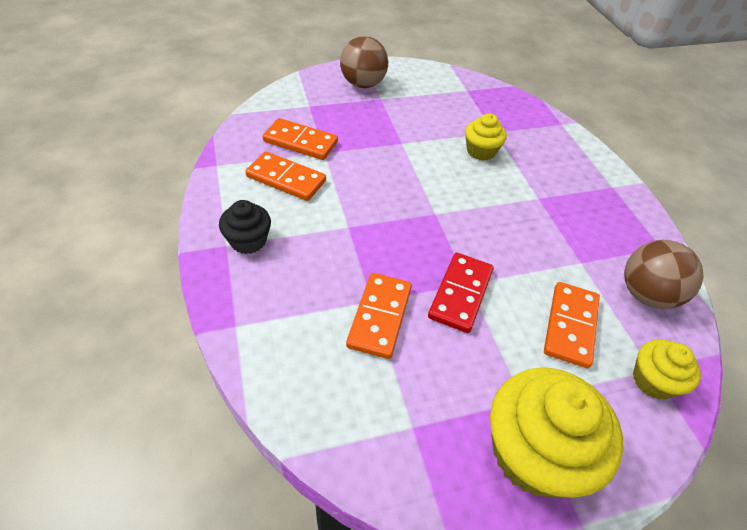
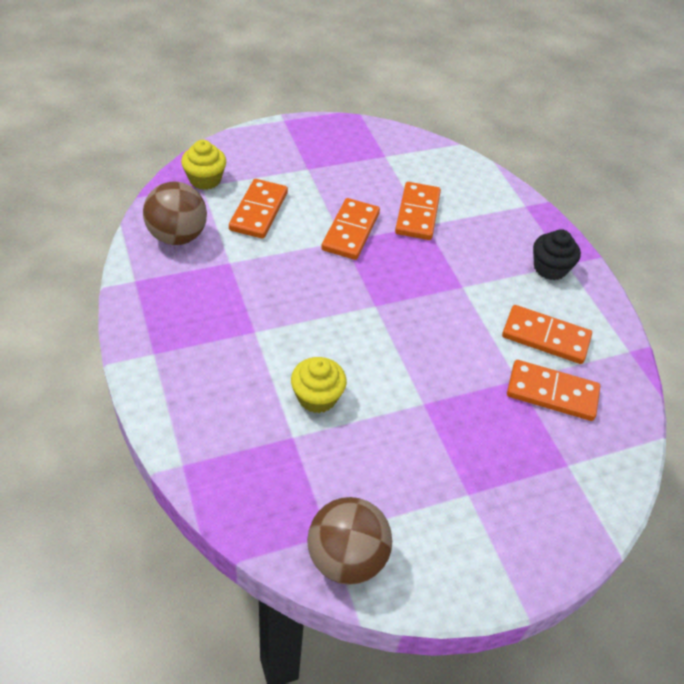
camera: 175 degrees right, 0 degrees up
brown ball [340,36,388,88] -> brown ball moved to [307,497,392,585]
red domino [428,253,494,333] -> orange domino [321,198,380,260]
yellow cupcake [490,367,624,498] -> none

